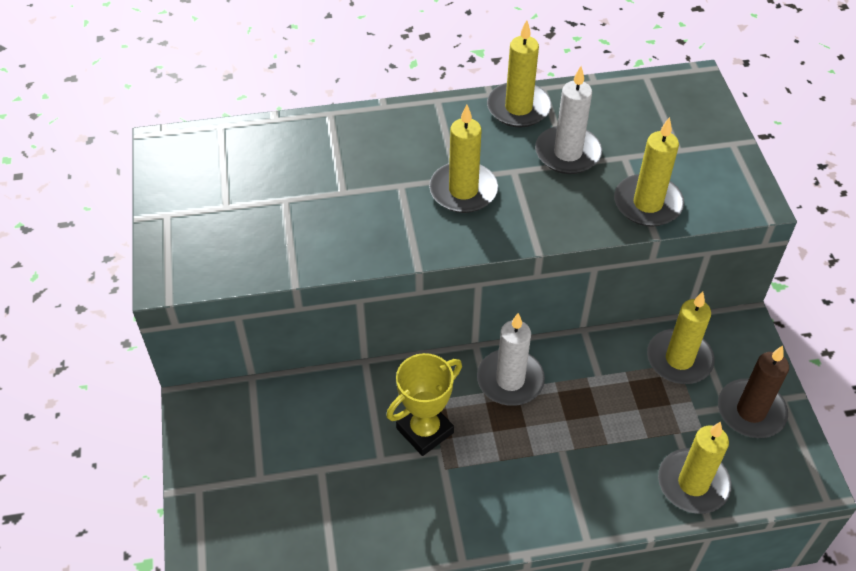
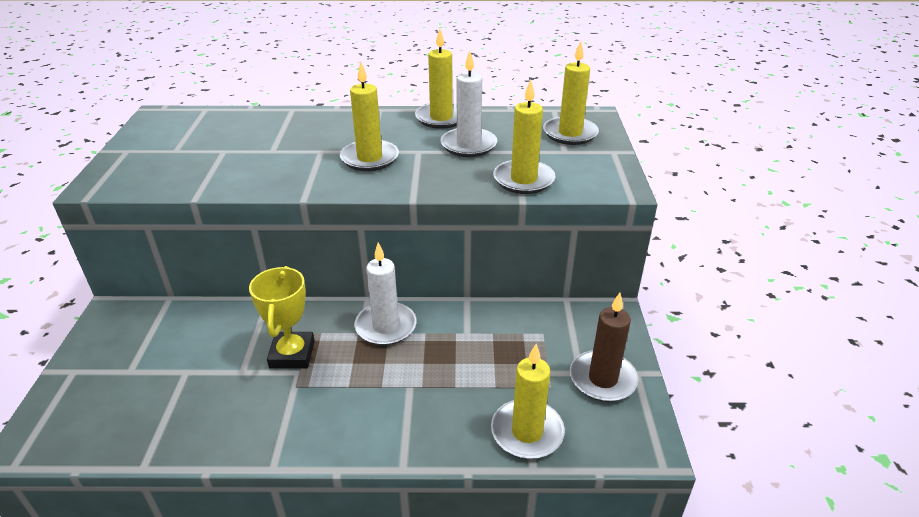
camera: 10 degrees right, 15 degrees down
yellow trophy [386,353,462,456] -> yellow trophy turned 60 degrees counterclockwise [249,266,315,368]
yellow candle [647,292,715,384] -> yellow candle moved to [543,41,599,145]

